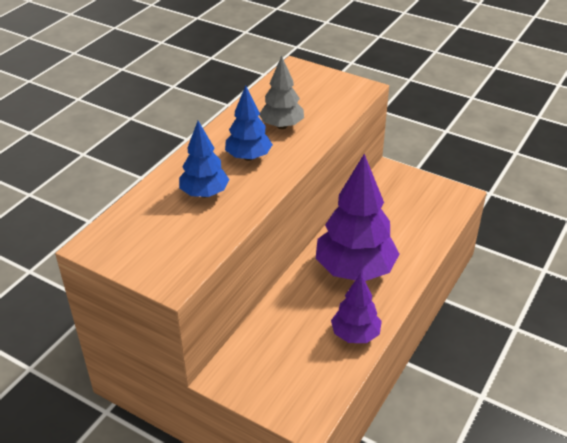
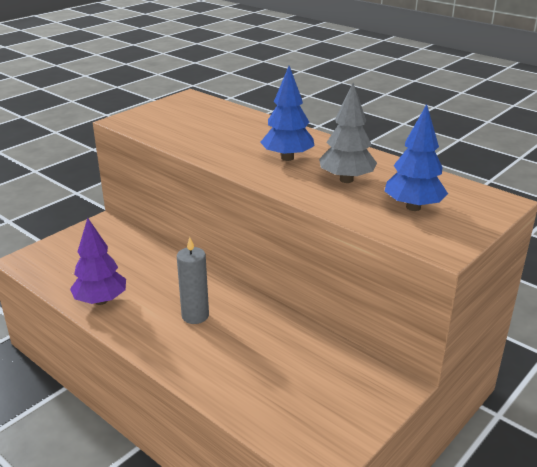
camera: 100 degrees right, 10 degrees down
blue tree [179,121,230,198] -> blue tree moved to [385,104,448,211]
purple tree [316,154,399,281] -> grey candle [177,237,209,324]

